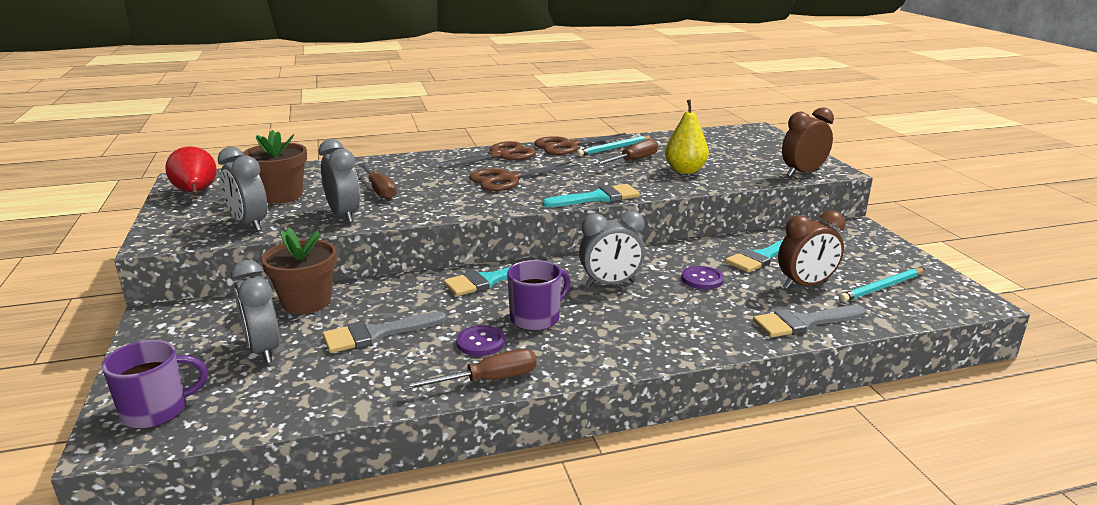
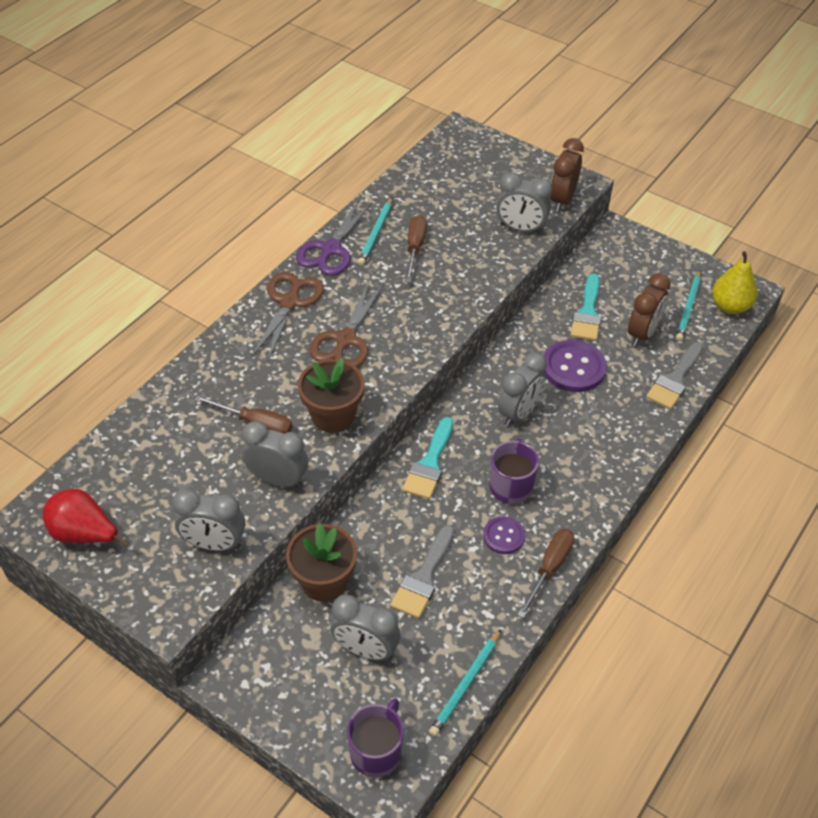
camera: 40 degrees left, 25 degrees up
brown flower pot [243,130,307,204] -> brown flower pot moved to [298,358,365,433]
brown scissors [534,133,633,155] -> purple scissors [296,200,372,275]
turquoise brush [542,184,640,207] -> none
yellow pear [665,100,709,174] -> yellow pear moved to [712,251,757,314]
purple button [681,266,724,290] -> purple button [544,340,607,392], size x1.71
none -> turquoise pencil [429,629,501,737]
none -> grey clock [496,172,552,233]

